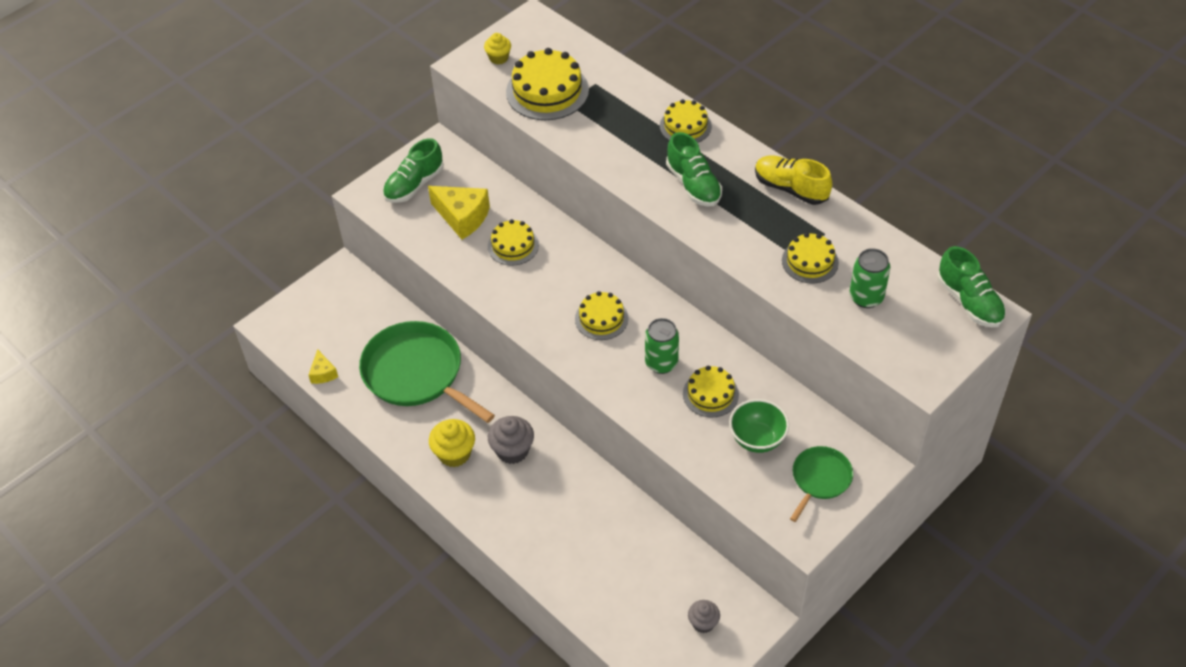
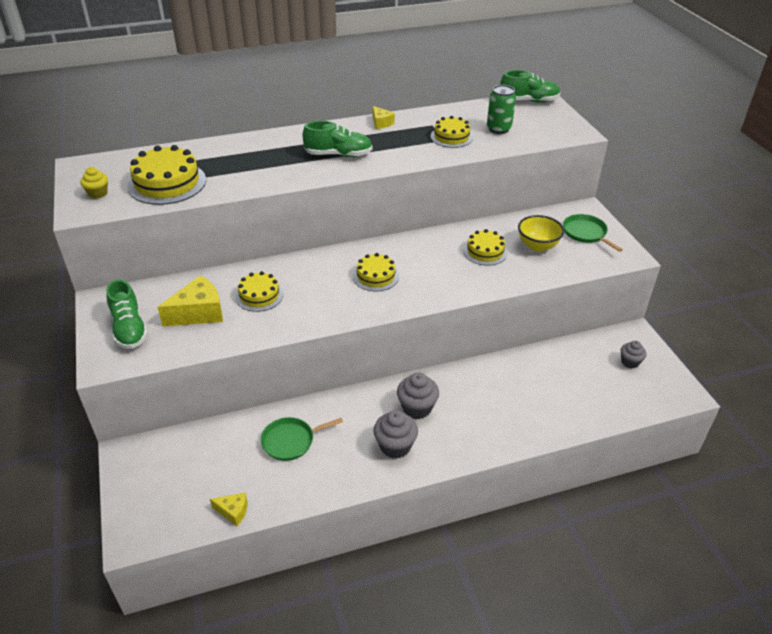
camera: 65 degrees left, 10 degrees down
green pan [359,321,495,423] -> green pan [261,417,343,461], size x0.52
yellow cupcake [429,419,475,467] -> grey cupcake [373,410,418,459]
green can [645,318,679,374] -> none
yellow cake [660,99,712,143] -> none
green bowl [729,399,789,453] -> yellow bowl [518,215,564,252]
yellow shoe [755,155,833,205] -> yellow cheese [373,106,395,129]

